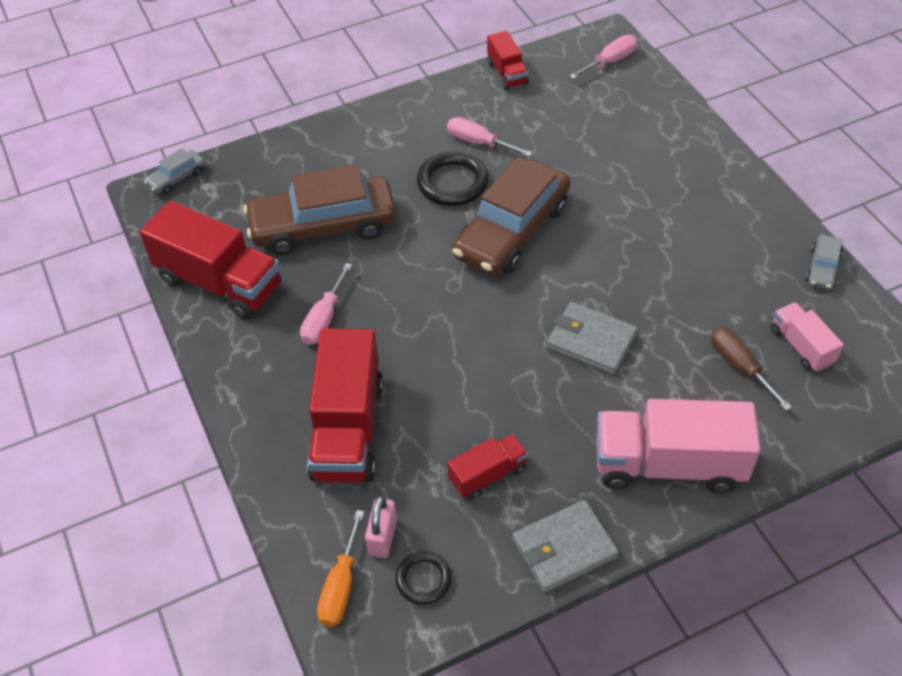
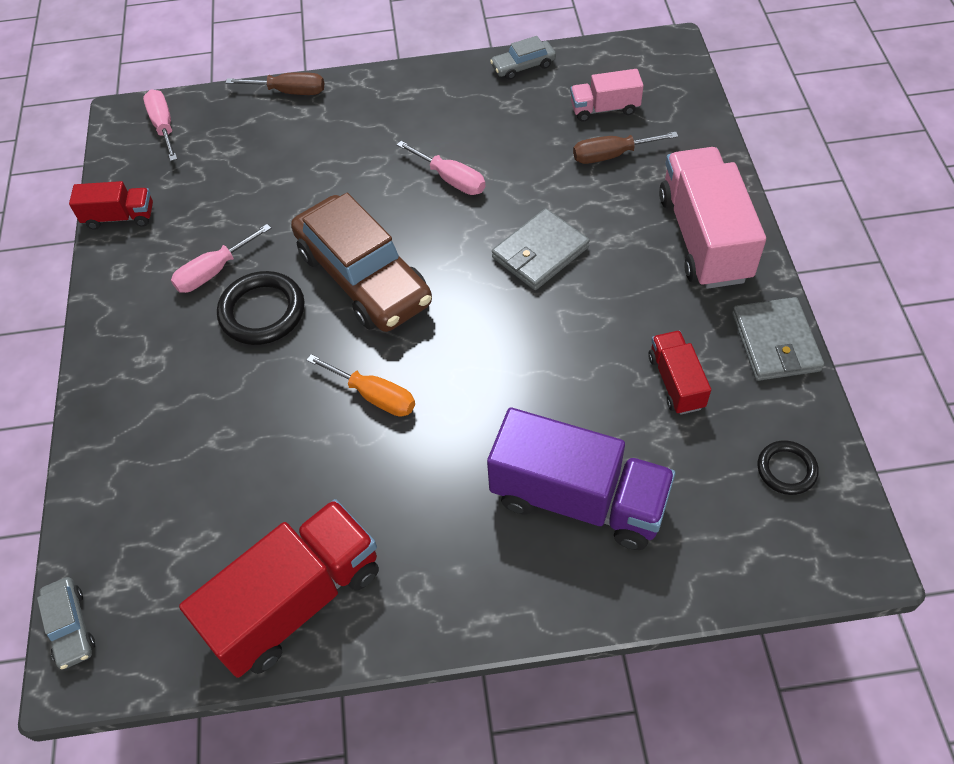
camera: 70 degrees left, 5 degrees up
brown car [243,165,396,255] -> none
pink screwdriver [300,263,352,345] -> pink screwdriver moved to [397,141,486,195]
red truck [307,328,383,482] -> purple truck [487,408,675,550]
orange screwdriver [317,510,364,627] -> orange screwdriver moved to [307,354,415,417]
pink padlock [365,495,397,558] -> none
pink truck [597,399,761,493] -> pink truck turned 150 degrees clockwise [659,147,766,289]
grey car [806,234,843,290] -> grey car turned 120 degrees clockwise [490,36,556,80]
none -> brown screwdriver [226,72,324,95]

